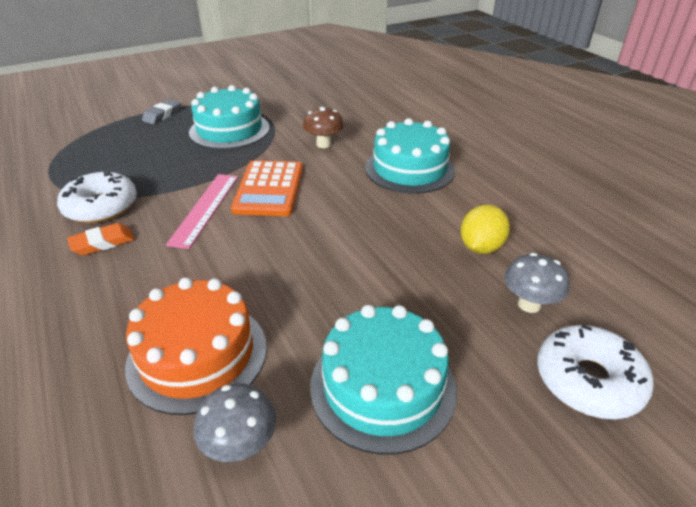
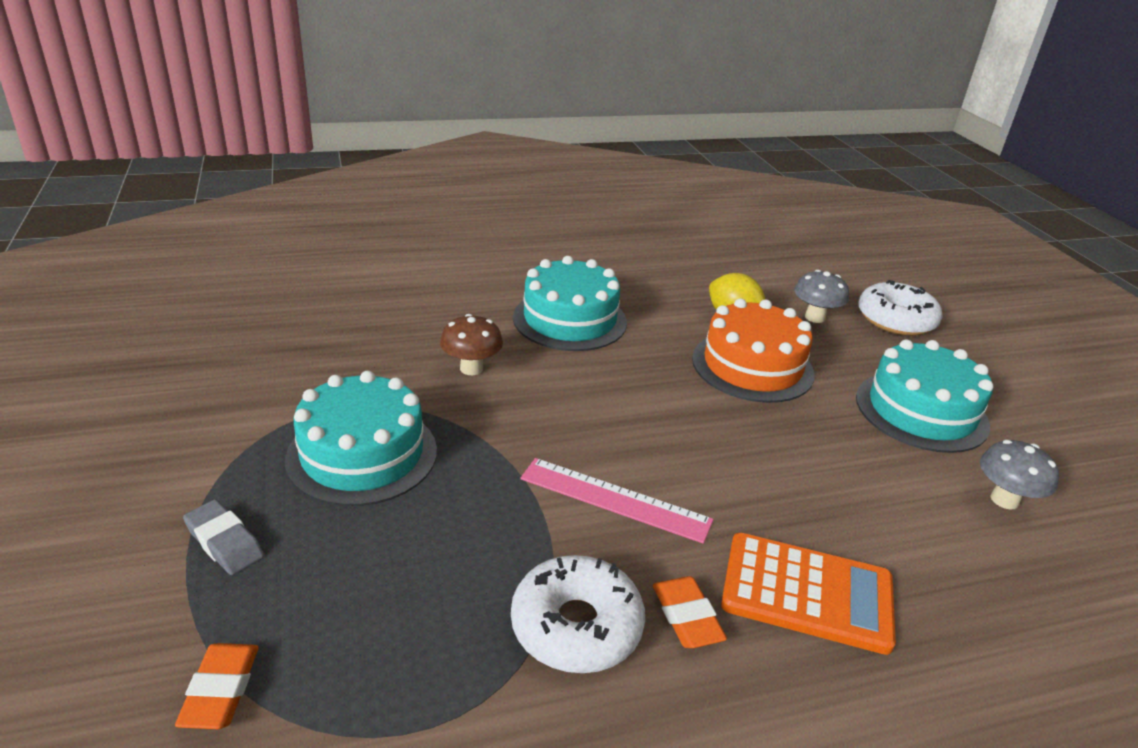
camera: 80 degrees left, 5 degrees down
orange cake [125,277,267,415] -> orange cake moved to [692,298,815,403]
orange calculator [231,160,303,216] -> orange calculator moved to [721,533,896,655]
none -> orange eraser [175,643,259,729]

